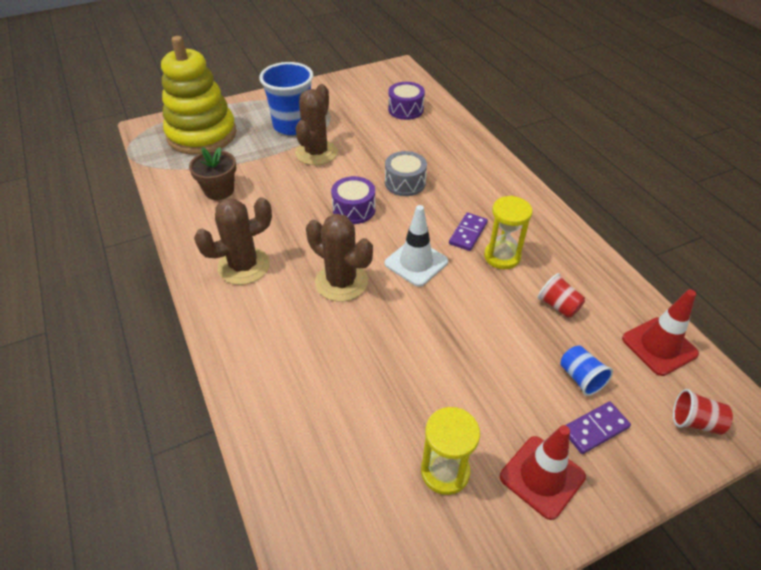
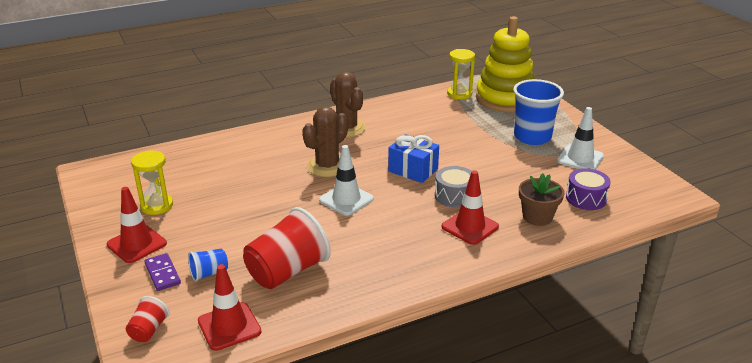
camera: 90 degrees right, 15 degrees down
brown flower pot [189,147,236,200] -> brown flower pot moved to [519,173,565,226]
brown cactus [295,84,338,165] -> none
purple drum [331,176,375,224] -> blue gift [388,134,439,183]
purple domino [449,213,488,251] -> none
yellow hourglass [484,196,533,269] -> yellow hourglass moved to [447,49,475,99]
red cup [537,273,585,318] -> red cup [243,207,331,289], size x2.08
none -> red traffic cone [441,170,499,245]
none -> white traffic cone [557,107,604,170]

